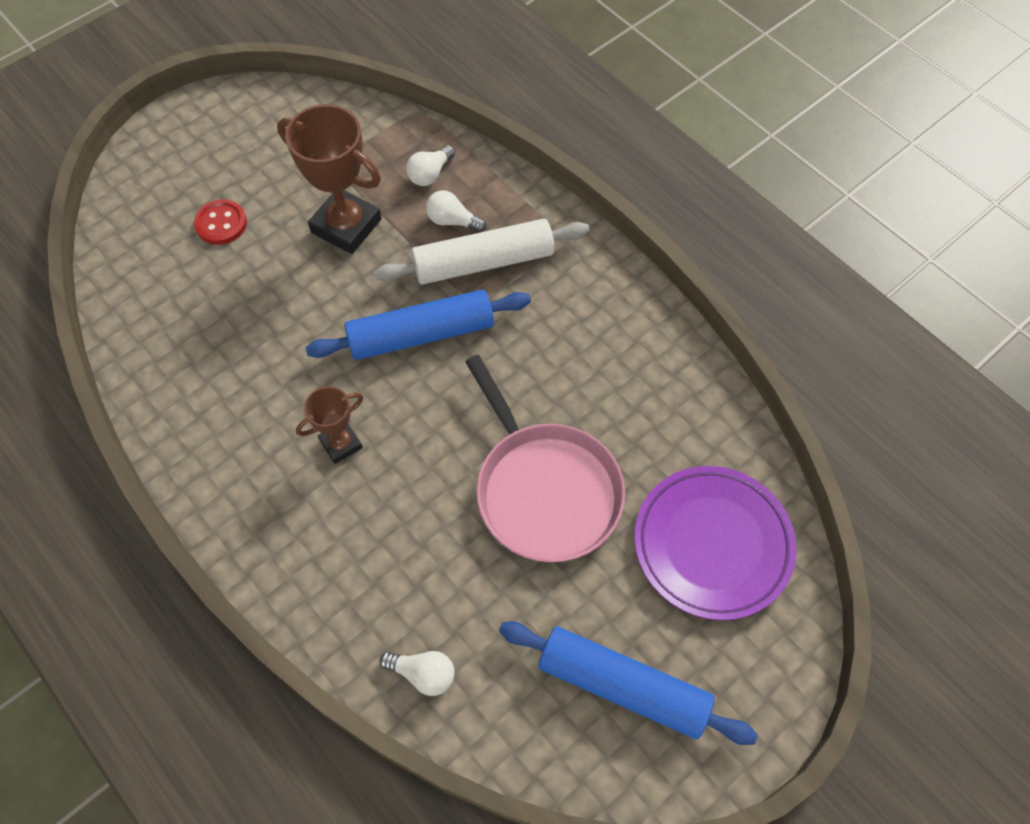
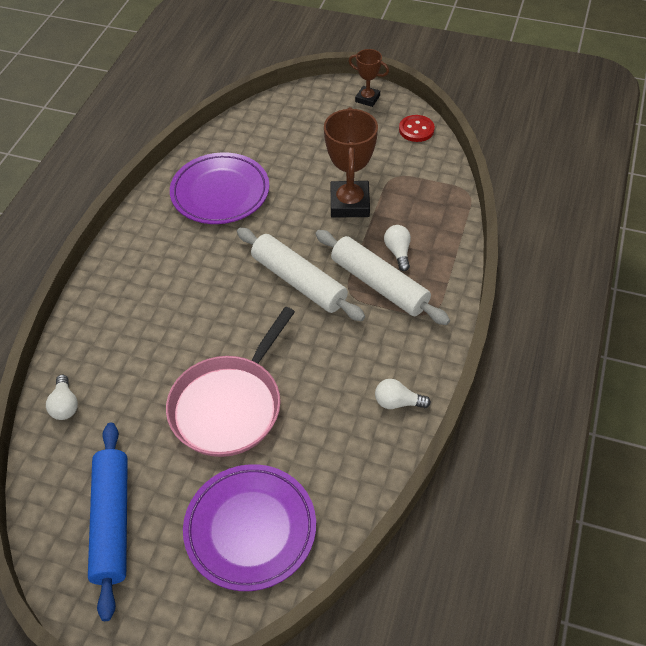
camera: 60 degrees right, 10 degrees down
red button [194,199,247,245] -> red button moved to [399,115,435,142]
brown trophy [296,386,363,464] -> brown trophy moved to [349,49,389,107]
blue rolling pin [306,290,531,360] -> white rolling pin [237,228,365,321]
white light bulb [406,145,455,186] -> white light bulb moved to [375,379,431,409]
none -> purple plate [170,152,269,224]

